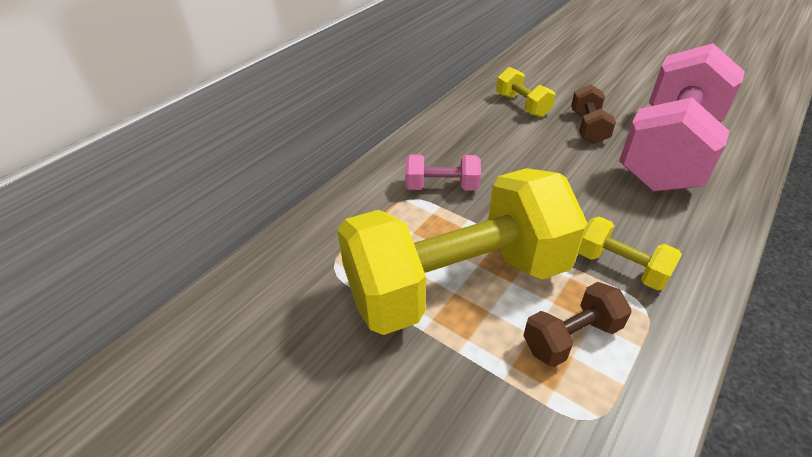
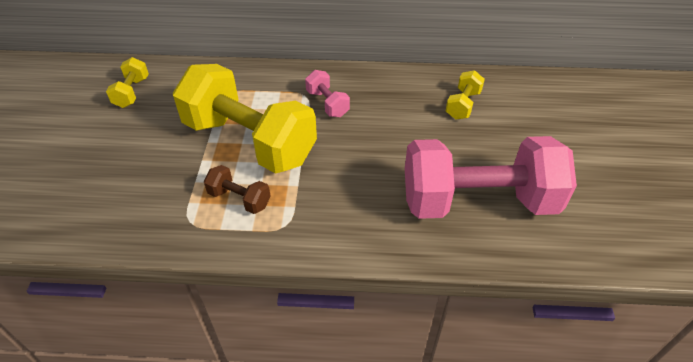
camera: 55 degrees right, 5 degrees up
brown dumbbell [571,84,616,144] -> none
yellow dumbbell [578,216,682,291] -> yellow dumbbell moved to [106,57,149,108]

